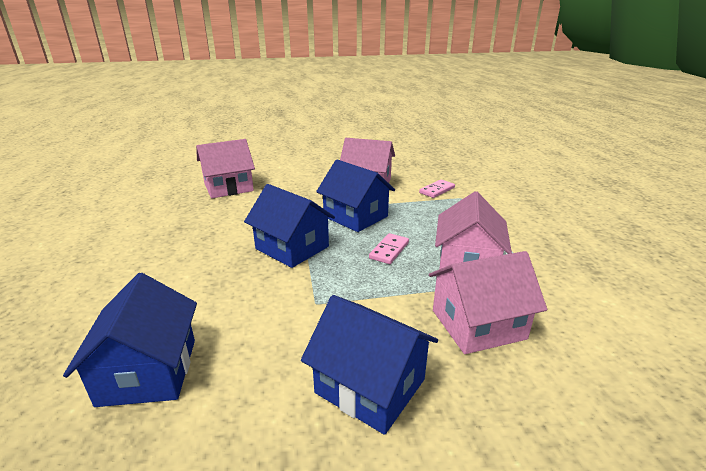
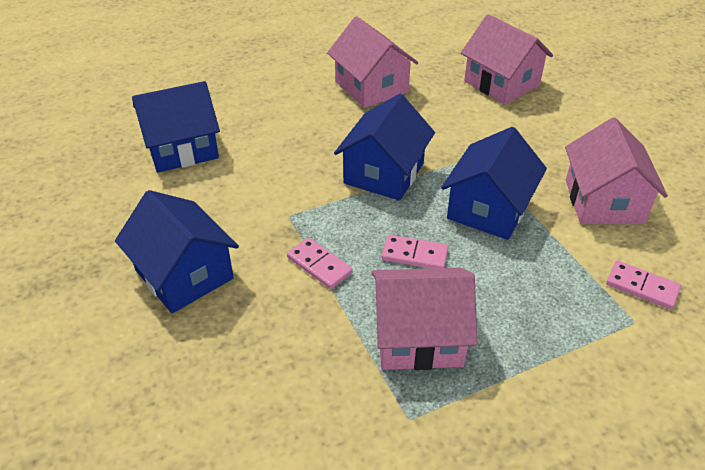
camera: 75 degrees right, 15 degrees up
blue house [301,295,438,435] -> blue house turned 60 degrees counterclockwise [115,190,239,313]
pink house [429,251,547,354] -> pink house moved to [327,16,418,108]
none -> pink domino [287,238,353,289]

